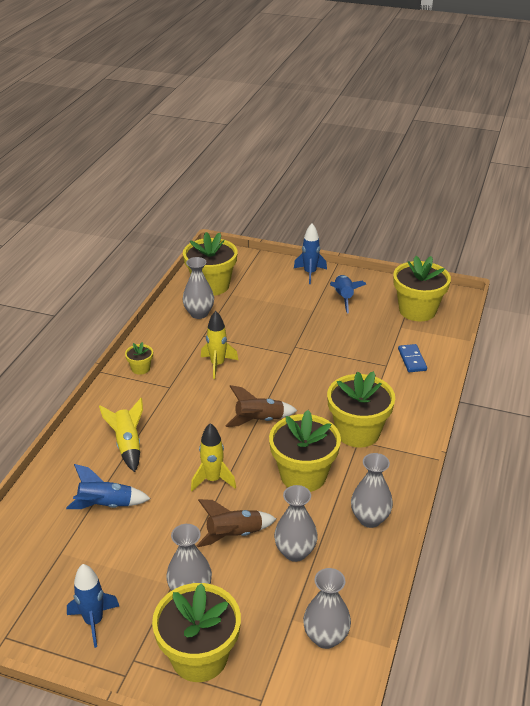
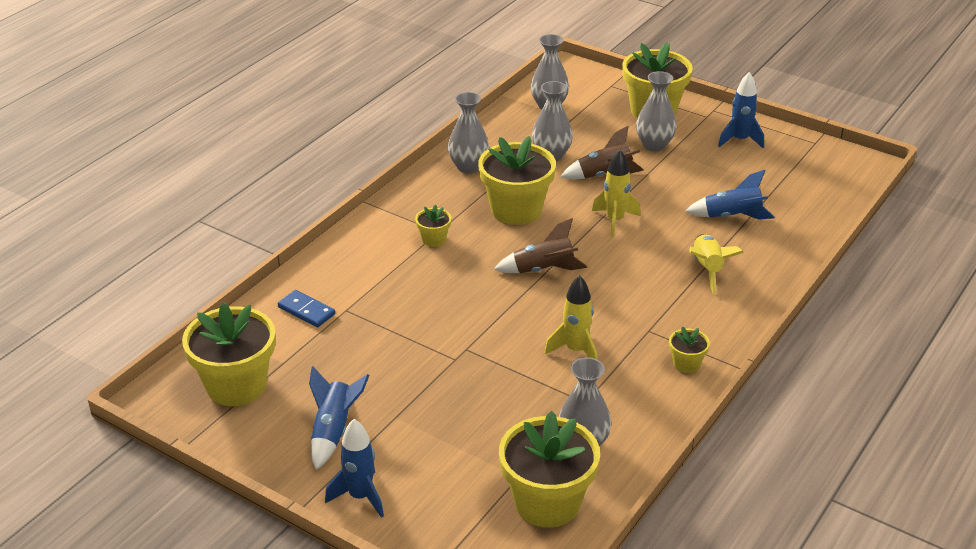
camera: 165 degrees left, 0 degrees up
yellow flower pot [327,371,395,448] -> yellow flower pot [415,205,451,247], size x0.46
blue domino [398,344,427,372] -> blue domino turned 60 degrees counterclockwise [278,290,335,327]

